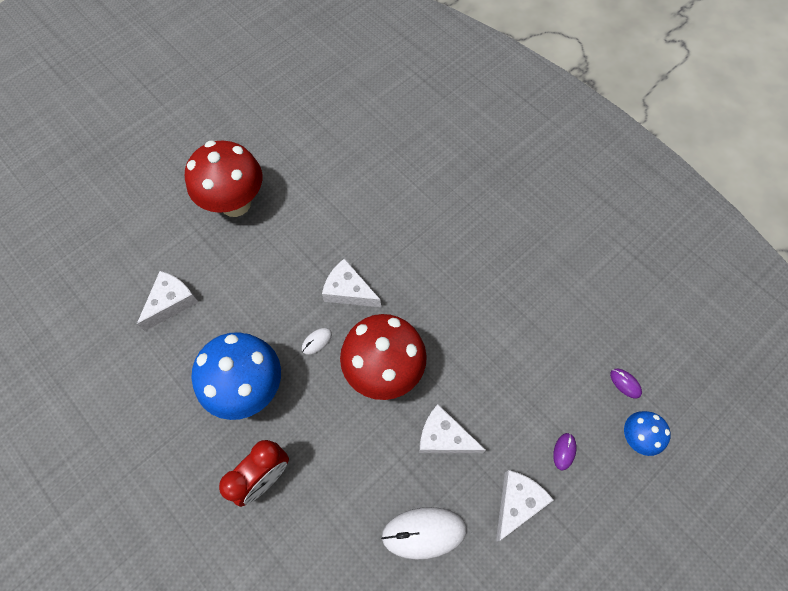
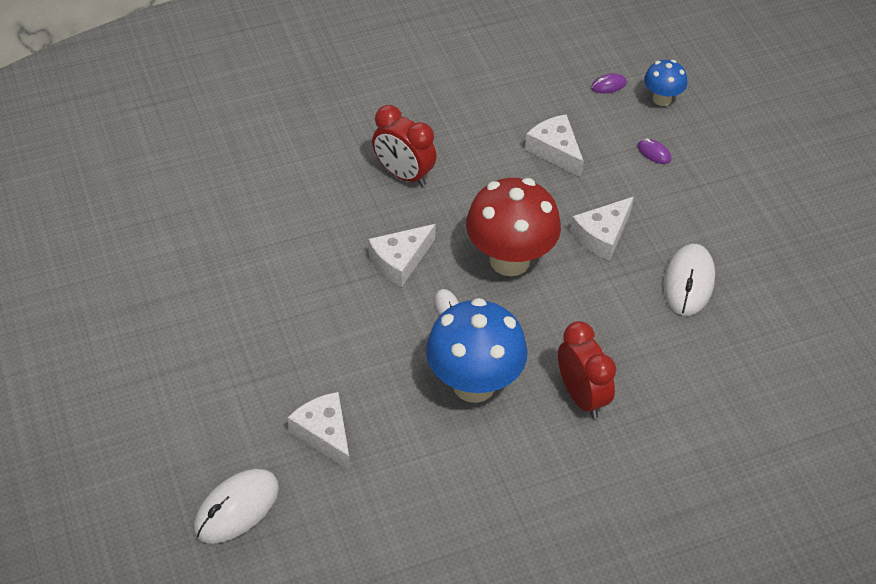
camera: 70 degrees left, 15 degrees down
red mushroom [185,140,262,217] -> none
white cheese [496,470,553,541] -> white cheese moved to [525,114,584,177]
none -> white mouse [194,469,279,544]
none -> red clock [372,105,436,186]

